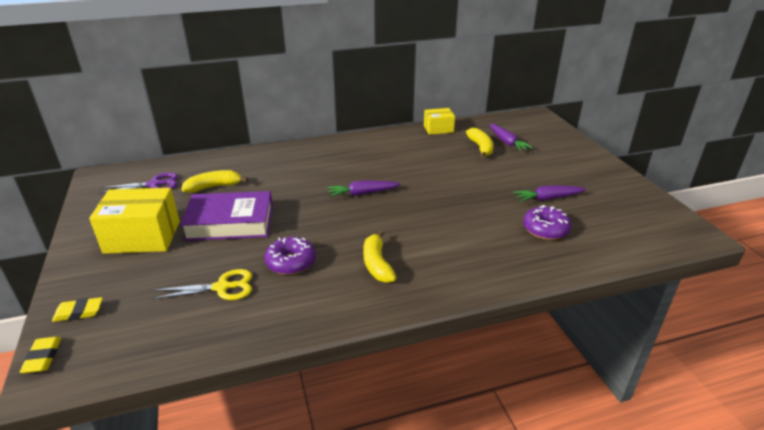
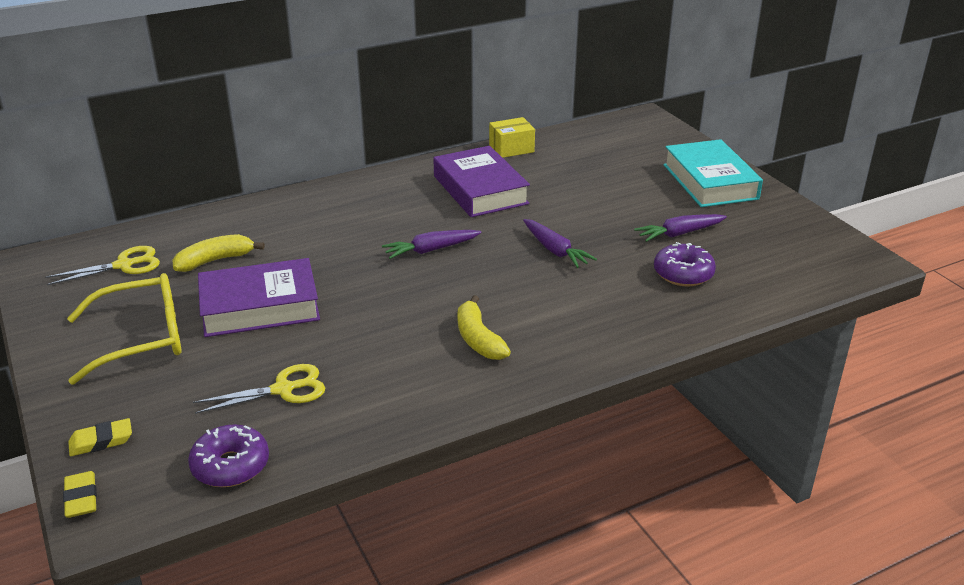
camera: 10 degrees left, 0 degrees up
yellow box [89,188,180,254] -> yellow glasses [67,273,182,385]
purple scissors [100,172,178,193] -> yellow scissors [45,246,160,285]
purple donut [264,237,316,275] -> purple donut moved to [188,424,269,487]
yellow banana [466,128,494,158] -> none
purple carrot [489,124,533,151] -> purple carrot moved to [523,219,597,268]
none -> purple book [433,146,530,217]
none -> turquoise book [663,139,763,207]

